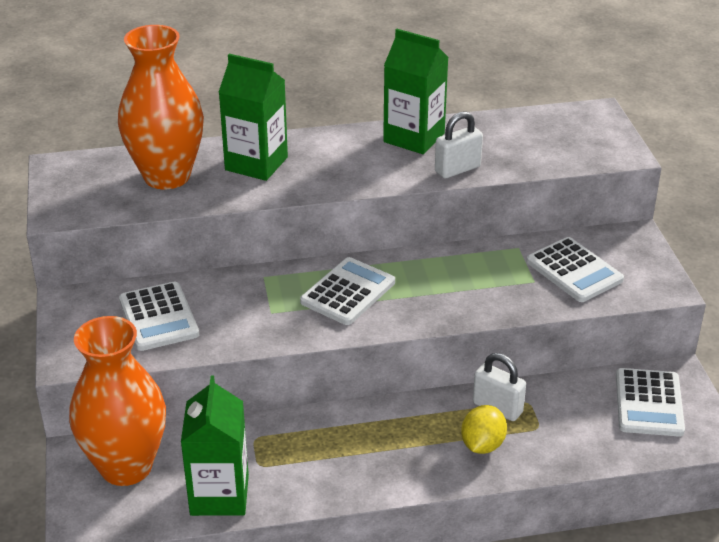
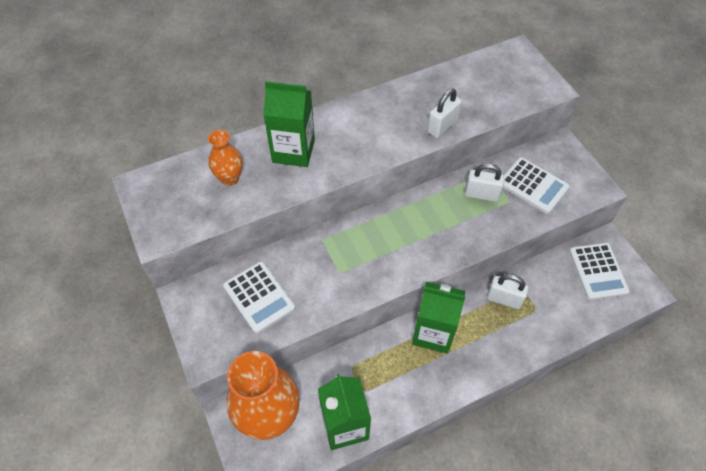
camera: 15 degrees left, 20 degrees up
orange vase [118,25,204,189] -> orange vase [208,130,243,186], size x0.50
white calculator [300,257,395,325] -> none
green carton [383,29,449,154] -> green carton moved to [412,282,466,354]
yellow lemon [461,405,507,454] -> none
none -> white padlock [465,163,505,202]

